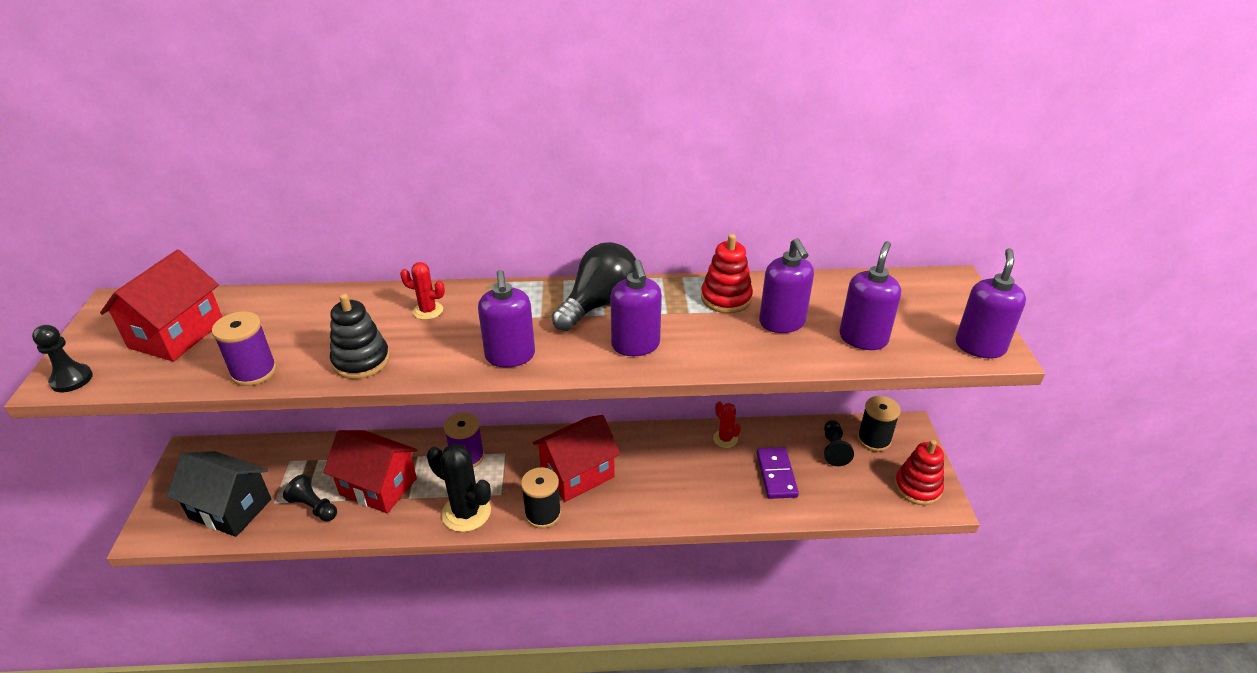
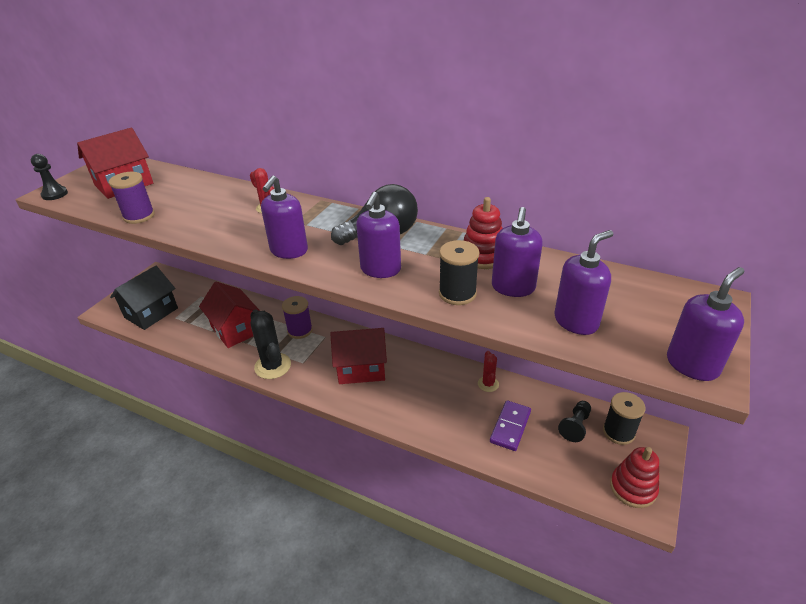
camera: 30 degrees right, 0 degrees up
black house [167,451,271,537] -> black house turned 75 degrees clockwise [110,266,178,330]
black pawn [283,474,337,522] -> none
black stacking toy [330,294,390,379] -> none
black spool [521,467,561,529] -> black spool moved to [439,240,479,305]

